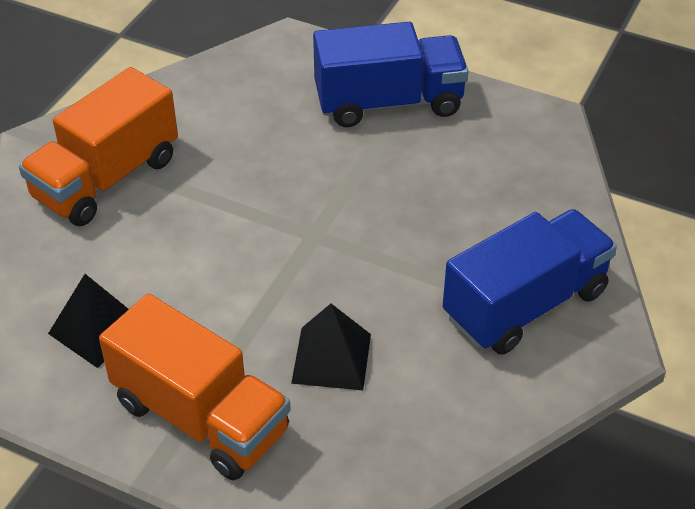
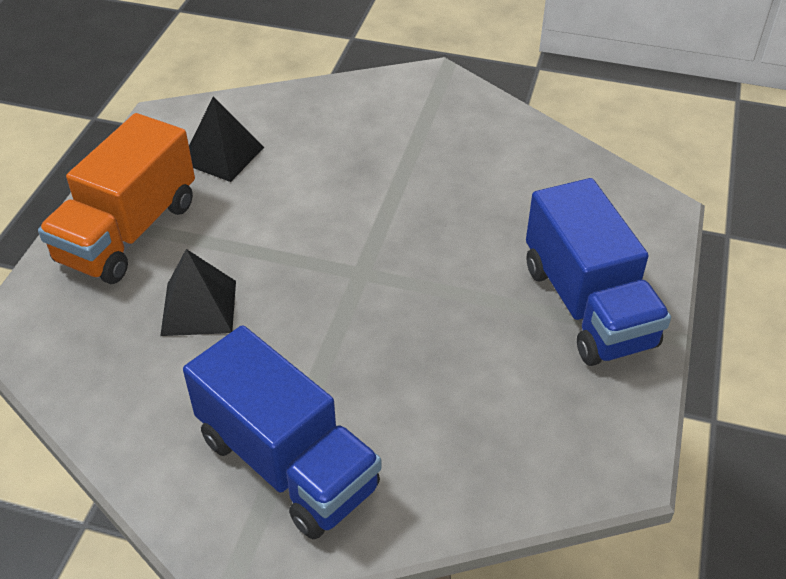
camera: 80 degrees right, 0 degrees up
orange truck [19,67,178,226] -> none

